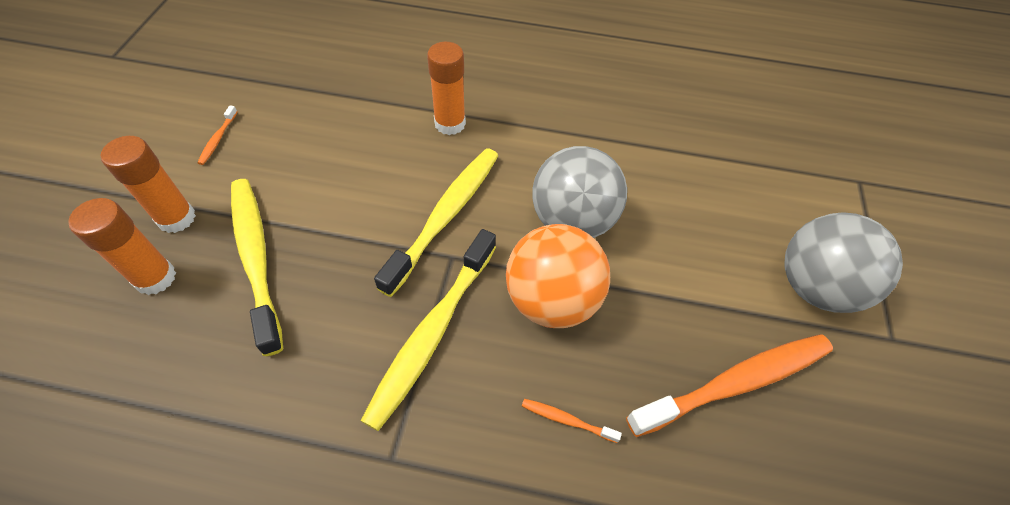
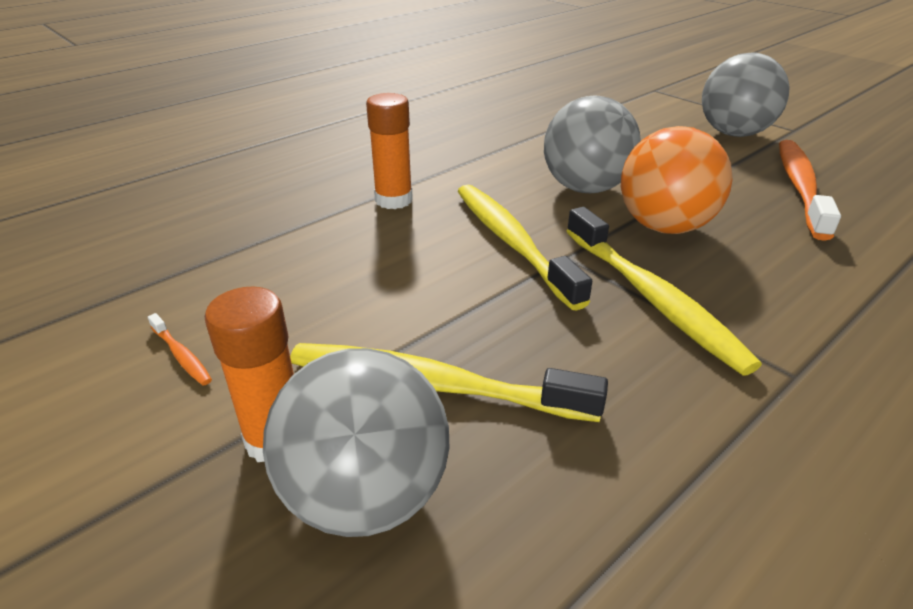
camera: 50 degrees left, 20 degrees down
orange glue stick [68,198,176,295] -> grey ball [263,348,449,537]
orange toothbrush [522,399,622,443] -> none

